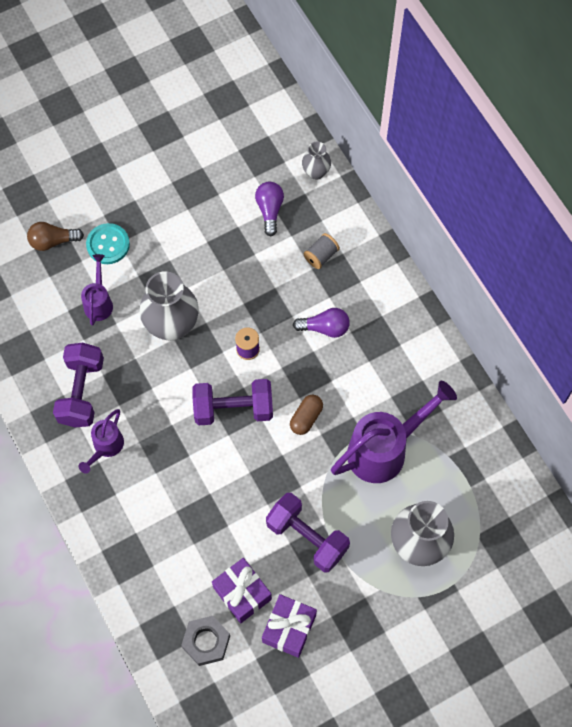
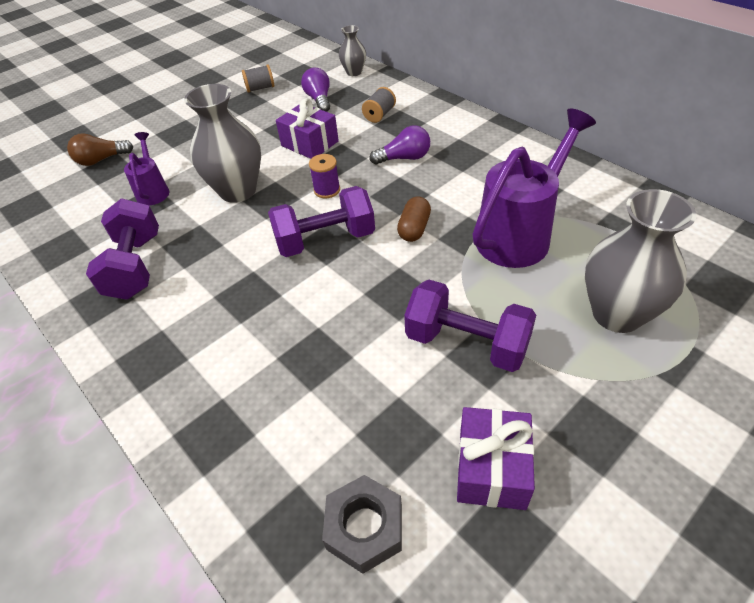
camera: 10 degrees left, 20 degrees down
purple watering can [78,409,124,473] -> none
turquoise button [86,223,130,264] -> none
purple gift [212,558,272,623] -> purple gift moved to [276,98,339,159]
none -> grey spool [242,65,274,93]

